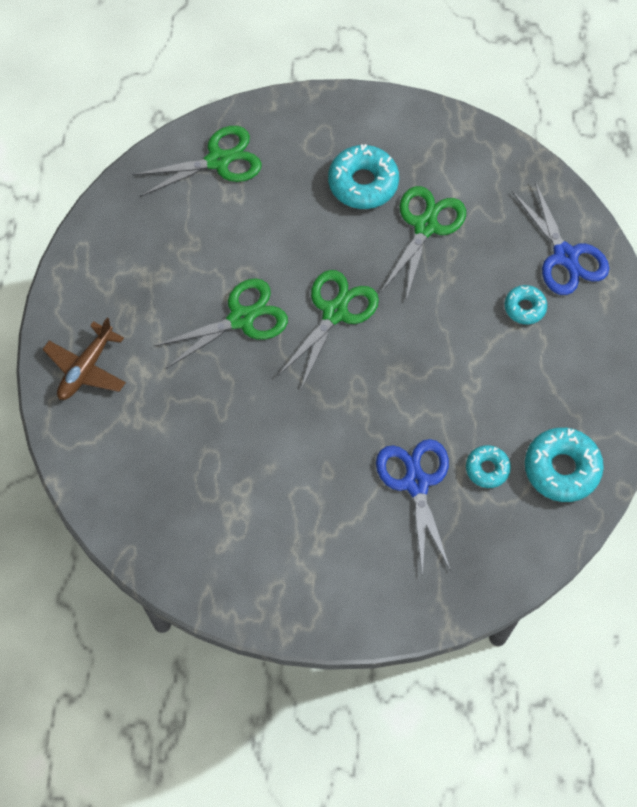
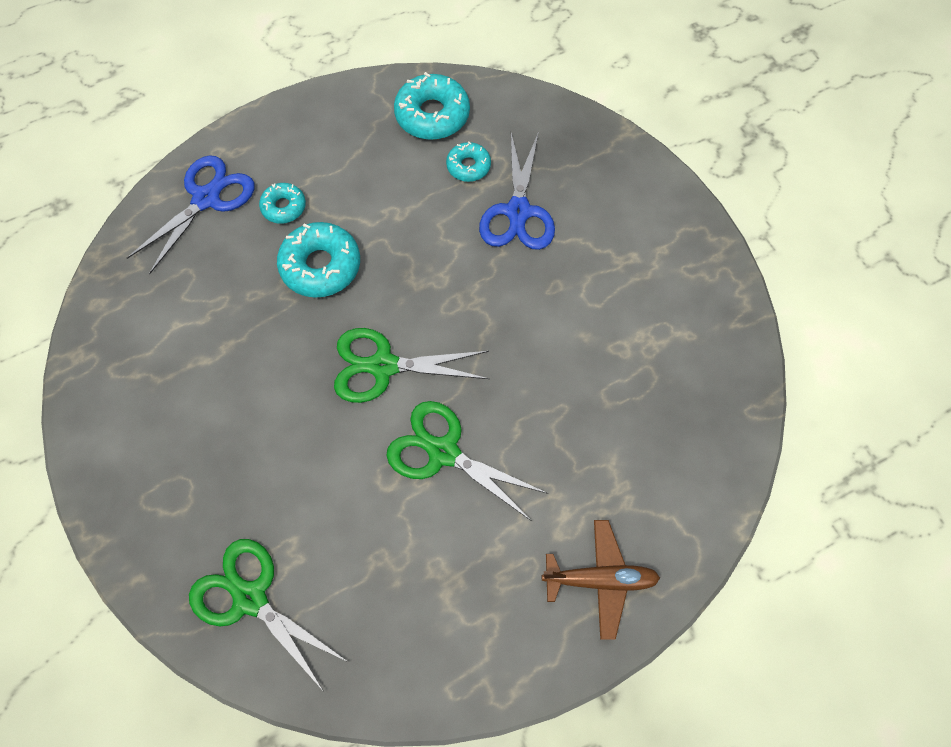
camera: 120 degrees left, 0 degrees up
turquoise donut [328,144,399,209] -> turquoise donut moved to [277,222,360,298]
blue scissors [376,439,451,576] -> blue scissors turned 45 degrees counterclockwise [479,133,555,250]
green scissors [381,186,466,301] -> none

